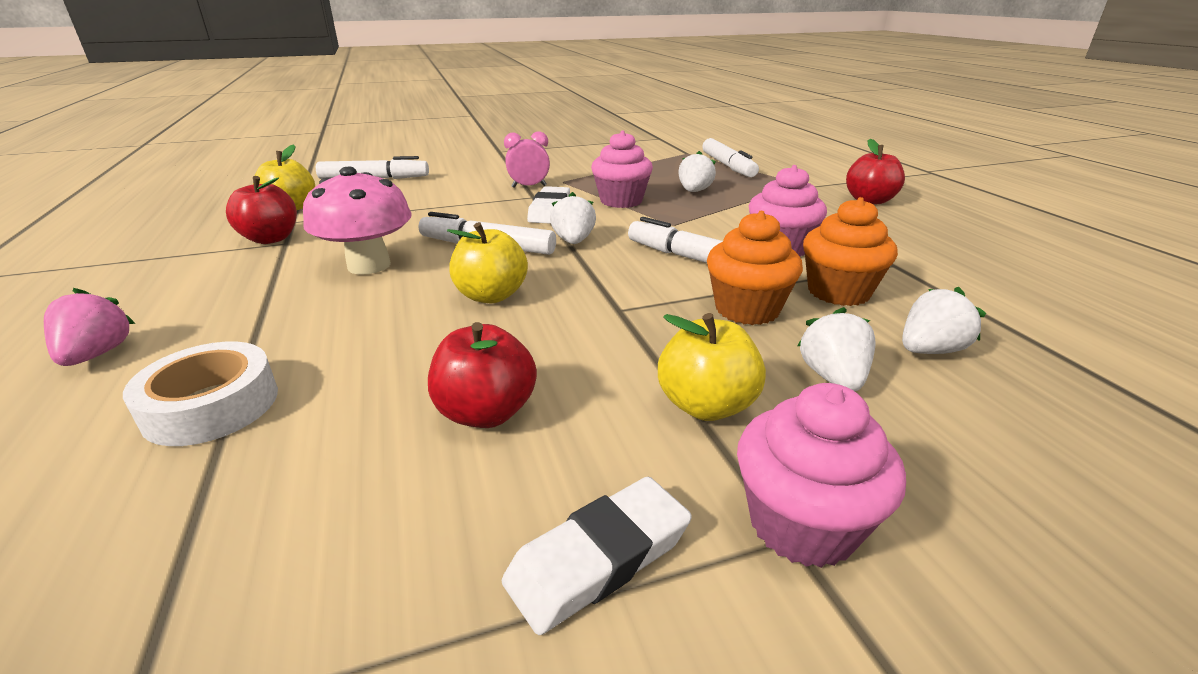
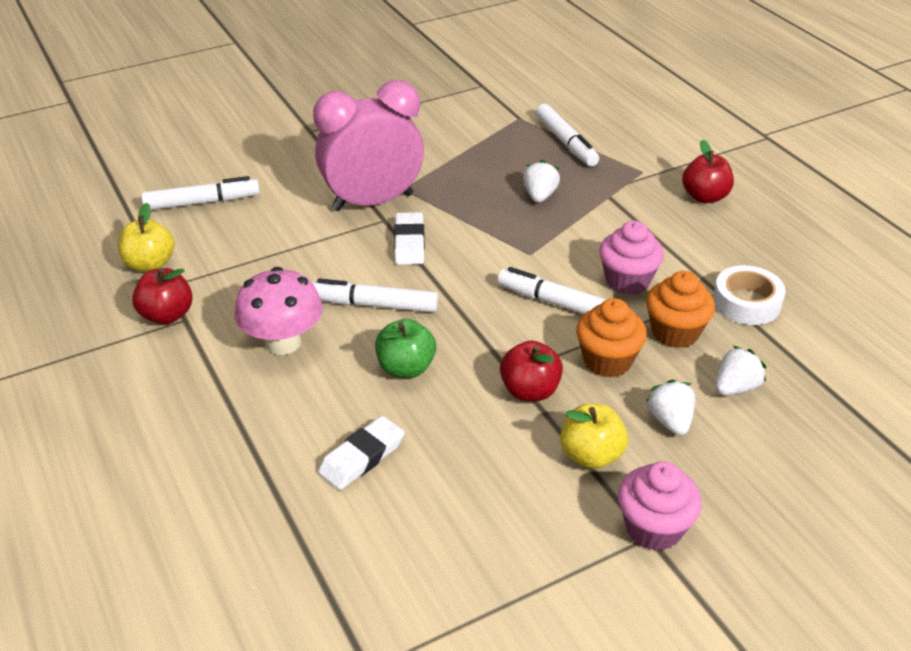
camera: 10 degrees left, 10 degrees up
pink strawberry [44,288,136,366] -> none
white tape [123,341,278,446] -> white tape moved to [713,265,786,325]
red apple [428,322,537,428] -> red apple moved to [500,341,563,401]
yellow apple [447,222,528,303] -> green apple [375,319,436,378]
white eraser [502,477,692,635] -> white eraser moved to [318,416,404,490]
pink clock [504,131,550,188] -> pink clock [313,80,424,211], size x2.34
white strawberry [550,192,596,244] -> none
pink cupcake [591,130,653,208] -> none

